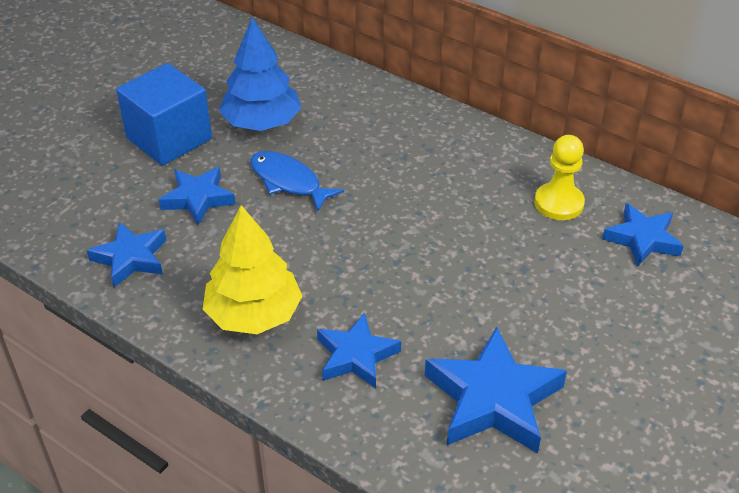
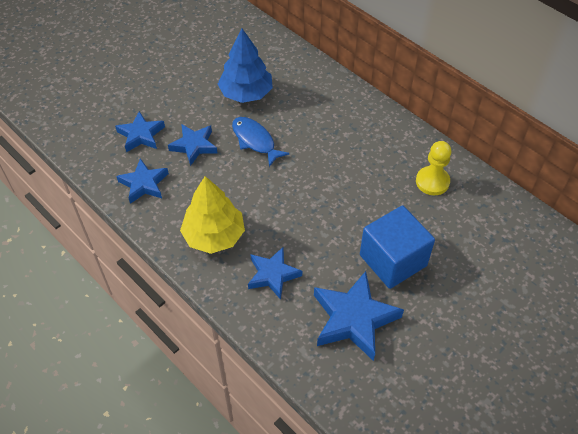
camera: 10 degrees right, 10 degrees up
blue cube [116,63,212,166] -> blue cube moved to [360,205,435,289]
blue star [602,203,683,267] -> blue star moved to [115,111,165,152]

